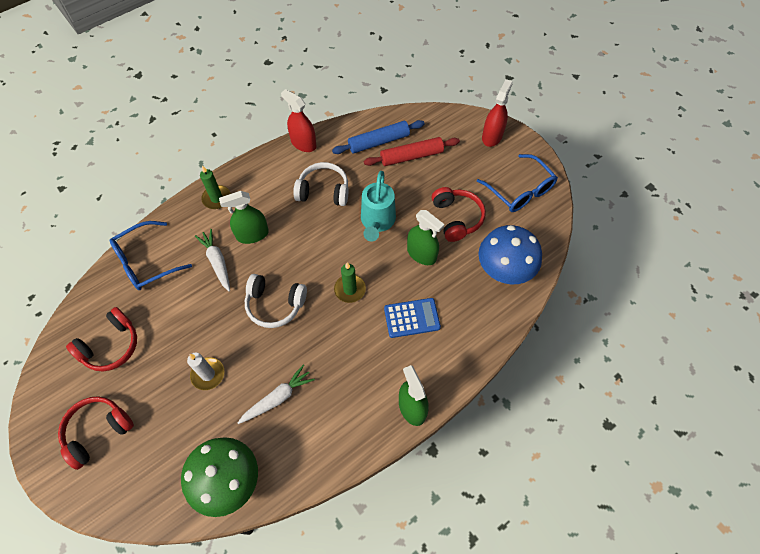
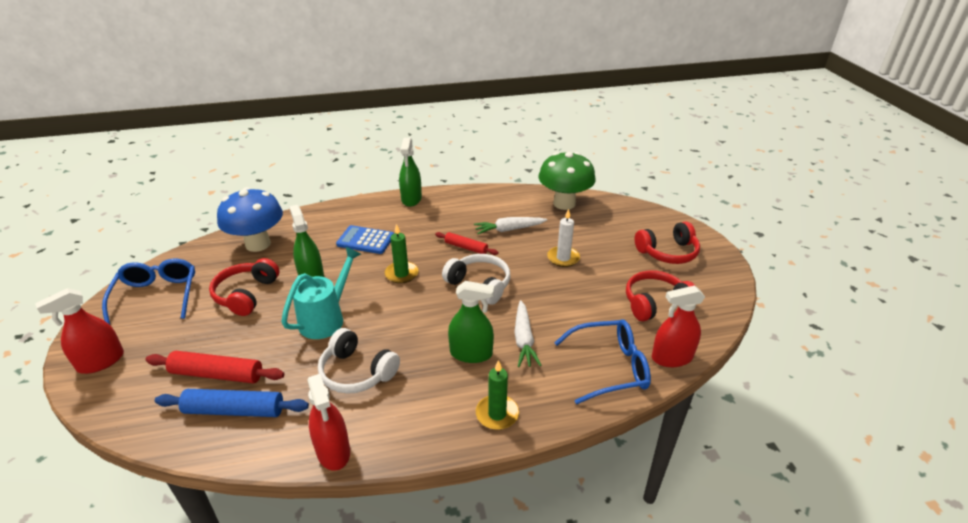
camera: 155 degrees left, 25 degrees down
none -> red rolling pin [435,232,498,255]
none -> red spray bottle [652,285,705,367]

